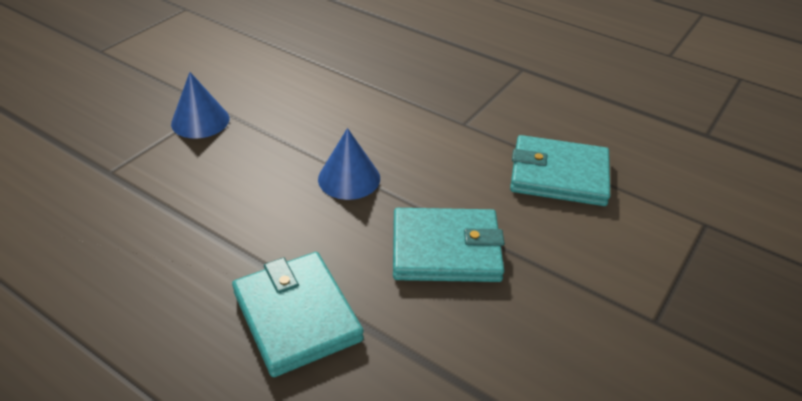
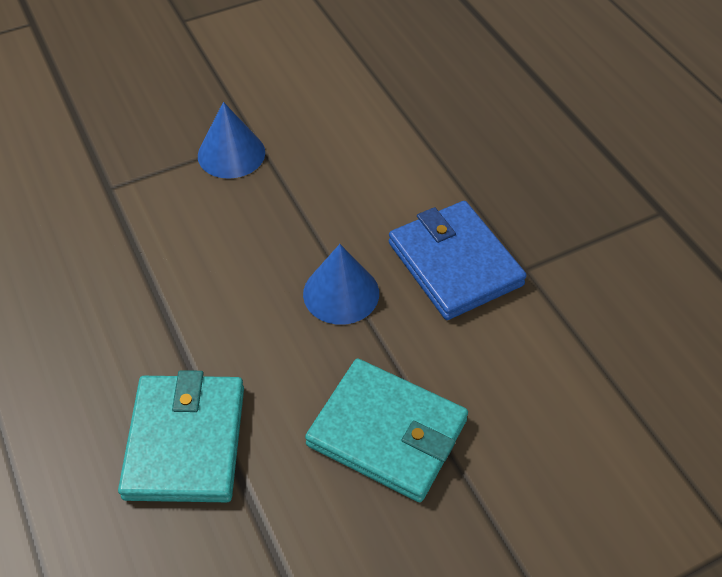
camera: 30 degrees right, 10 degrees up
turquoise wallet [510,135,610,206] -> none
none -> blue wallet [389,201,527,320]

